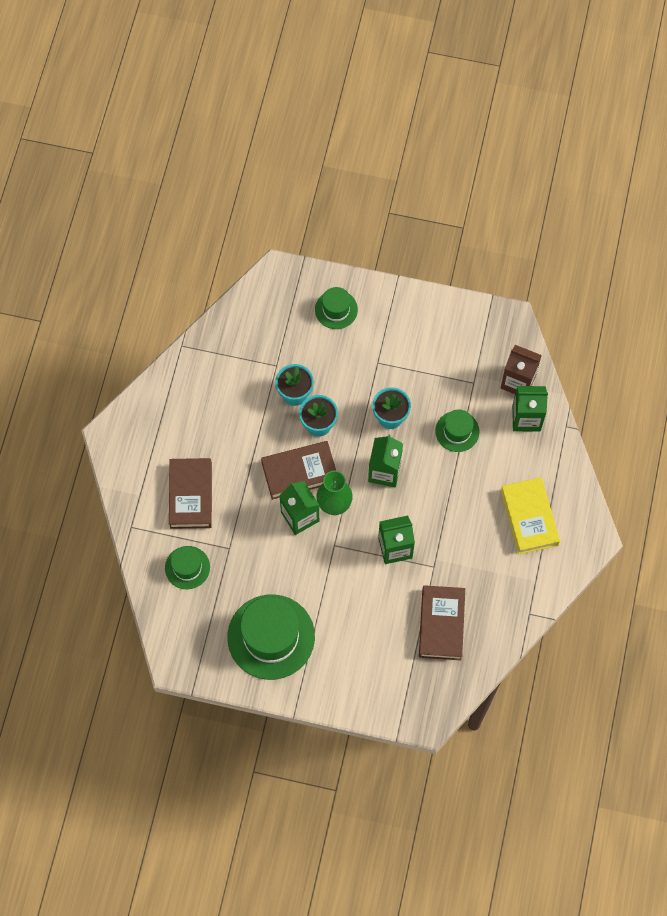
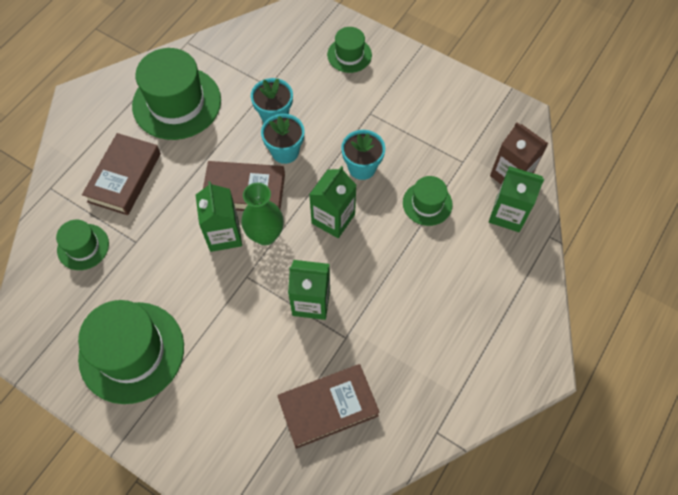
camera: 20 degrees right, 5 degrees down
brown book [419,585,465,660] -> brown book turned 45 degrees clockwise [277,364,380,449]
yellow book [501,477,560,554] -> none
none -> green hat [132,48,221,140]

